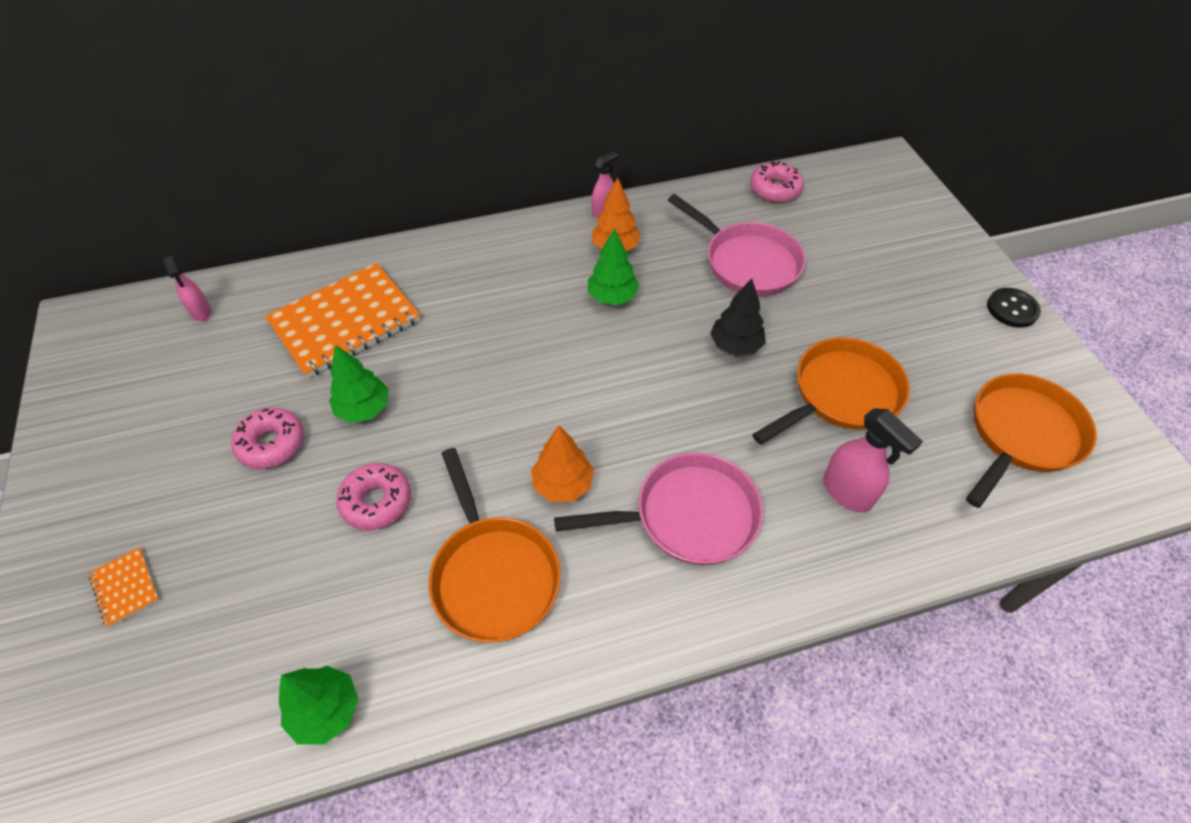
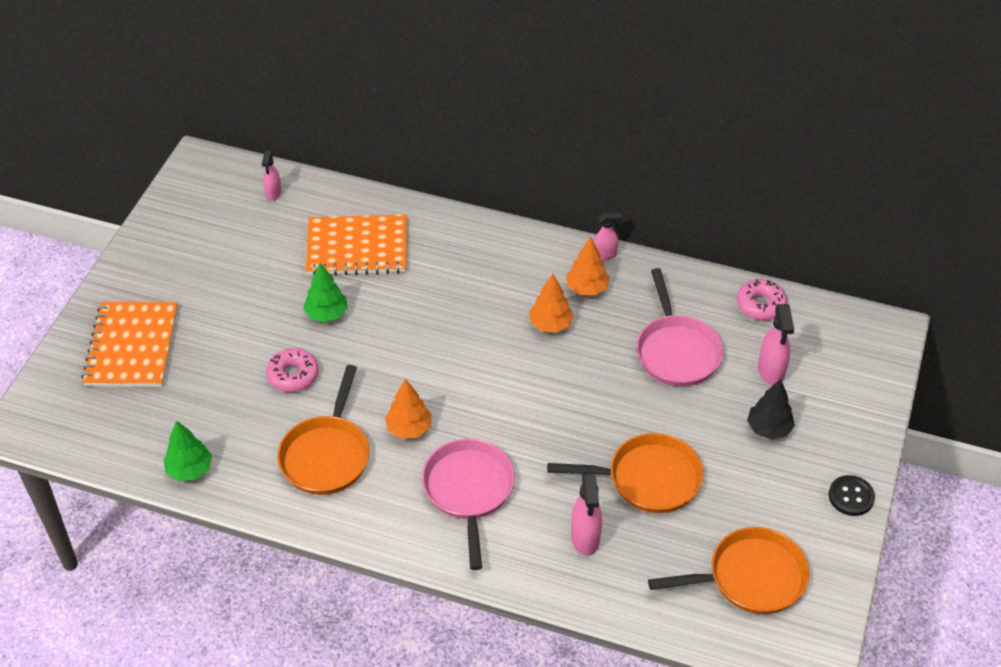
camera: 35 degrees right, 5 degrees down
orange notebook [88,547,160,628] -> orange notebook [81,302,178,387], size x2.35
pink donut [231,408,304,469] -> none
pink pan [554,452,763,565] -> pink pan turned 120 degrees counterclockwise [422,439,515,570]
green tree [588,228,640,305] -> orange tree [529,274,574,333]
black tree [710,279,766,356] -> black tree moved to [747,379,795,439]
none -> pink spray bottle [758,304,794,386]

